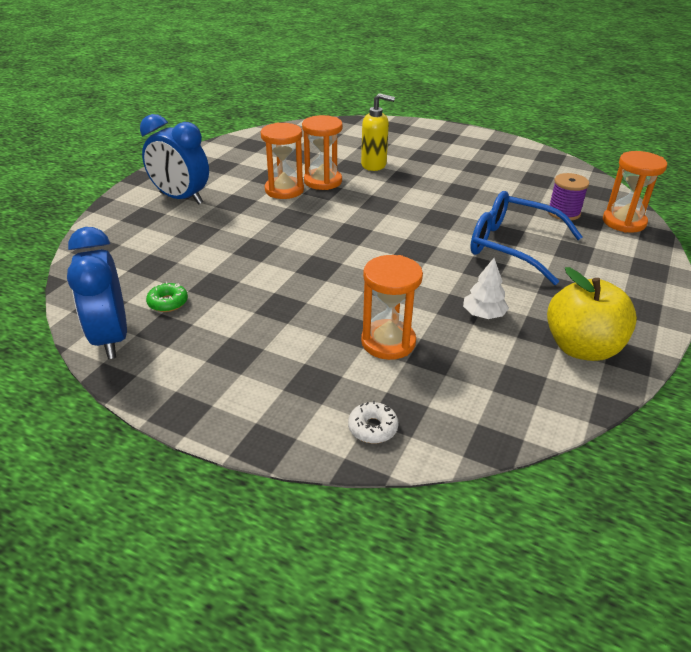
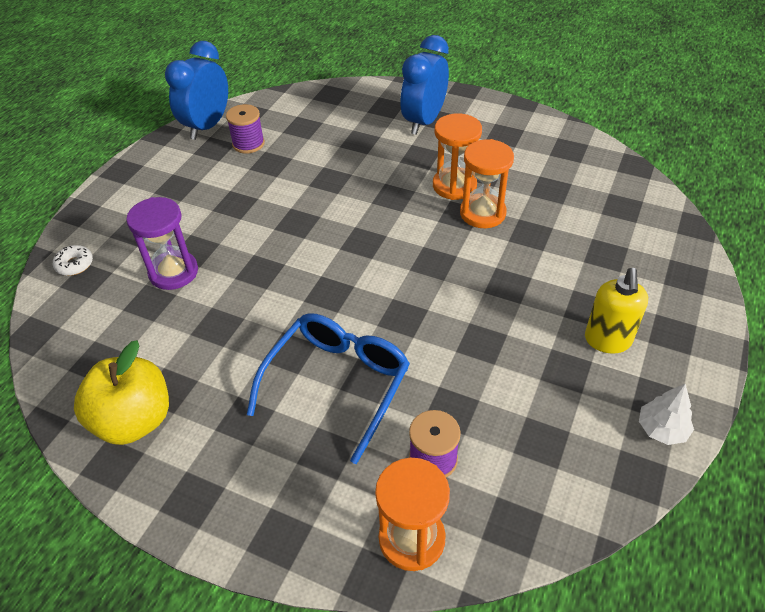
camera: 90 degrees right, 10 degrees up
blue clock [67,227,127,359] -> blue clock turned 45 degrees counterclockwise [165,41,228,140]
green donut [146,282,188,312] -> purple spool [226,104,265,153]
yellow soap dispenser [361,93,395,171] -> yellow soap dispenser moved to [585,268,648,353]
orange hourglass [361,255,423,360] -> purple hourglass [126,197,198,290]
white tree [463,258,509,319] -> white tree moved to [639,384,694,445]

